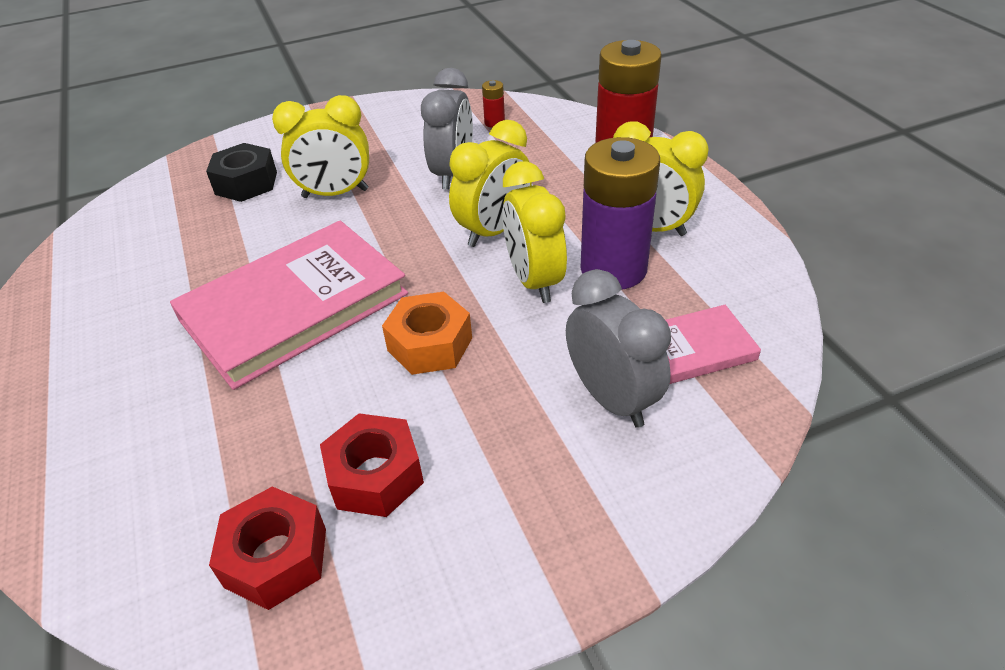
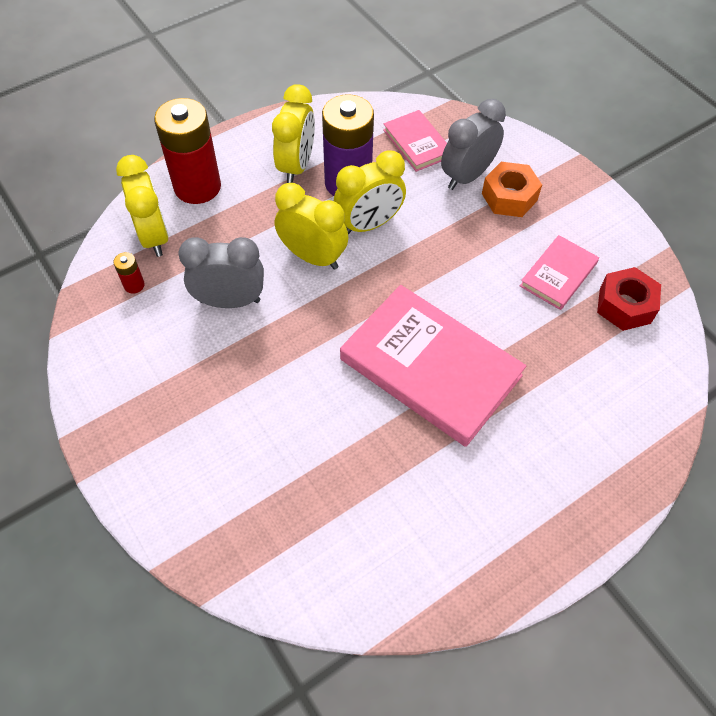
camera: 105 degrees left, 15 degrees up
black nut [206,143,277,202] -> none
yellow clock [272,95,369,198] -> yellow clock moved to [116,155,169,257]
red nut [320,413,424,517] -> pink book [520,235,599,310]
orange nut [382,292,472,375] -> orange nut moved to [482,162,542,217]

